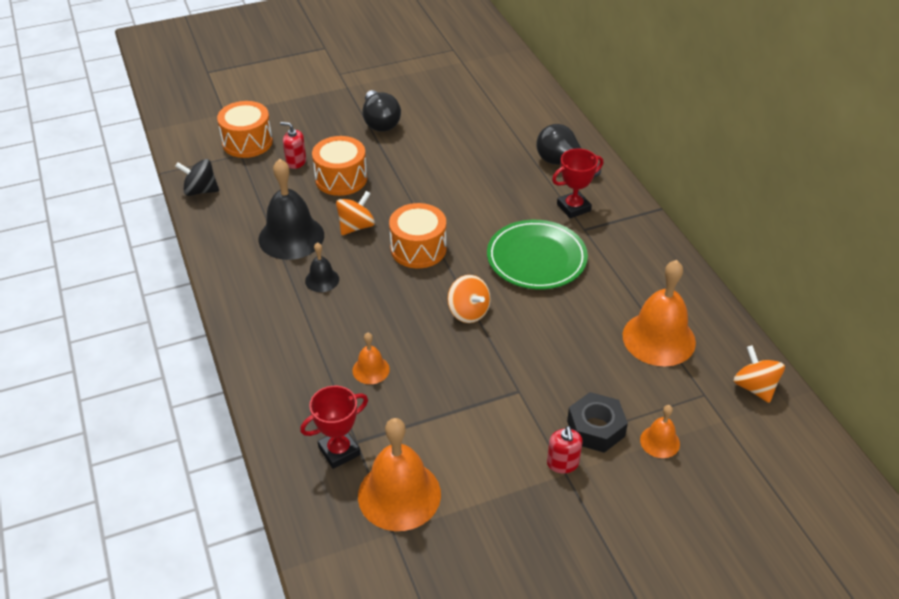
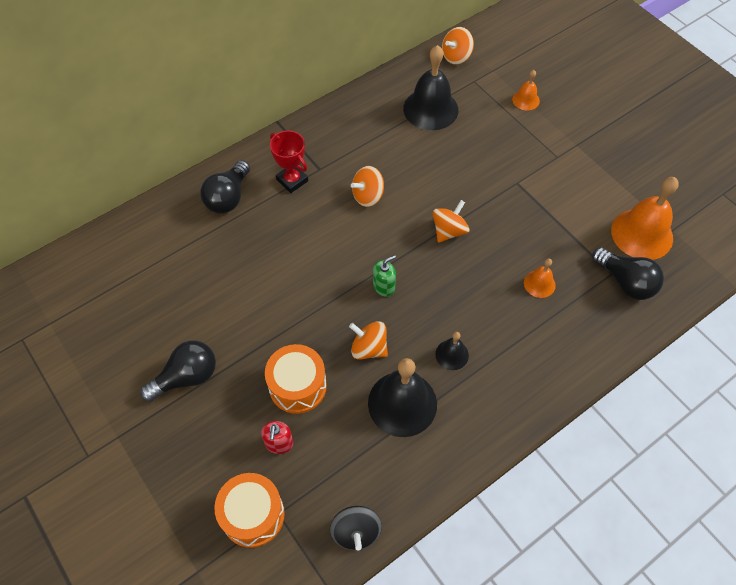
camera: 105 degrees left, 15 degrees up
red trophy [300,386,368,469] -> black light bulb [592,247,664,300]
orange drum [389,203,446,268] -> green soap dispenser [373,255,396,297]
green plate [487,220,588,289] -> orange spinning top [351,166,384,207]
red soap dispenser [547,426,583,473] -> none
black nut [567,392,628,453] -> none
orange bell [623,260,696,366] -> black bell [403,45,458,130]

